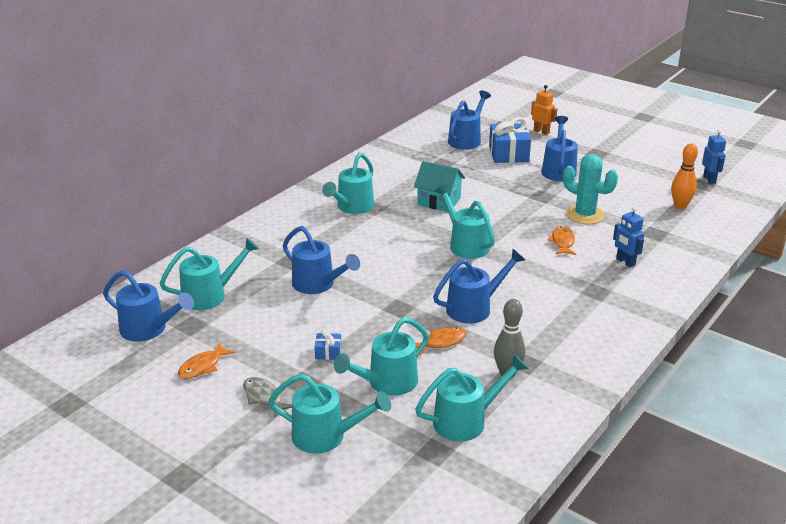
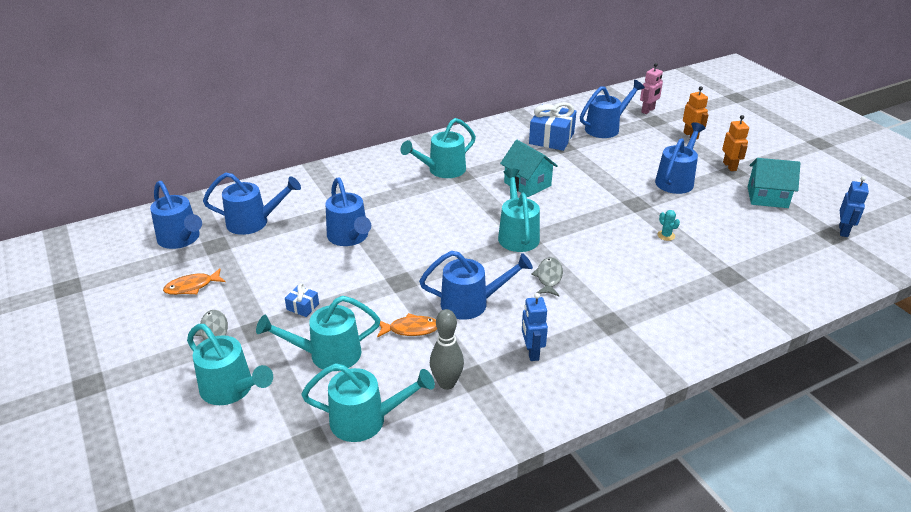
camera: 25 degrees right, 5 degrees up
turquoise watering can [160,237,259,310] -> blue watering can [203,172,301,235]
blue gift [489,117,531,163] -> blue gift moved to [529,102,577,151]
orange fish [547,226,576,255] -> none
turquoise cactus [563,154,618,225] -> turquoise cactus [657,210,680,241], size x0.42
blue robot [613,207,644,267] -> blue robot moved to [522,293,548,361]
orange bowling pin [671,143,698,209] -> none
none -> grey fish [531,257,563,296]
none -> pink robot [640,63,663,114]
none -> orange robot [722,115,749,171]
none -> turquoise house [747,158,800,208]

